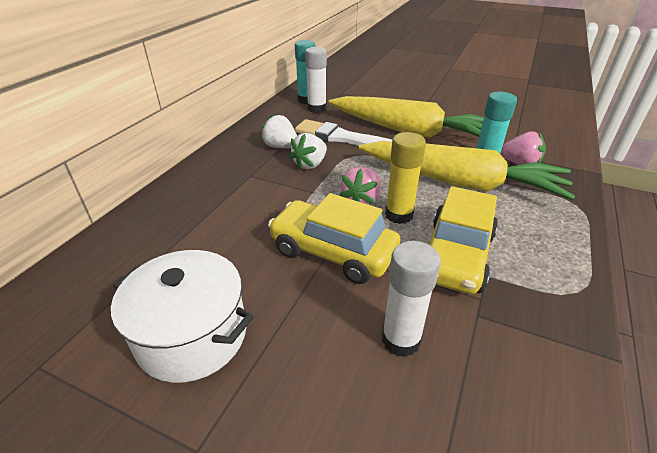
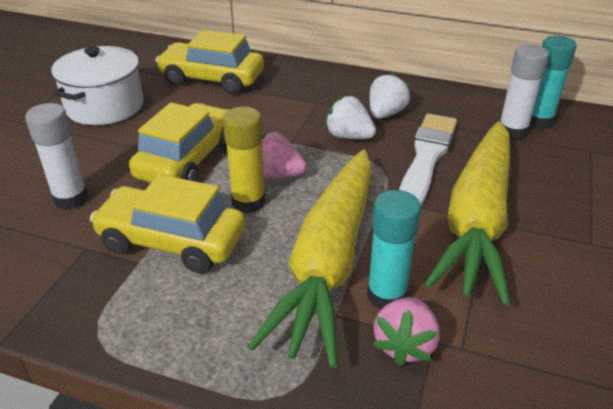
camera: 85 degrees right, 0 degrees up
none -> yellow car [155,30,264,94]

